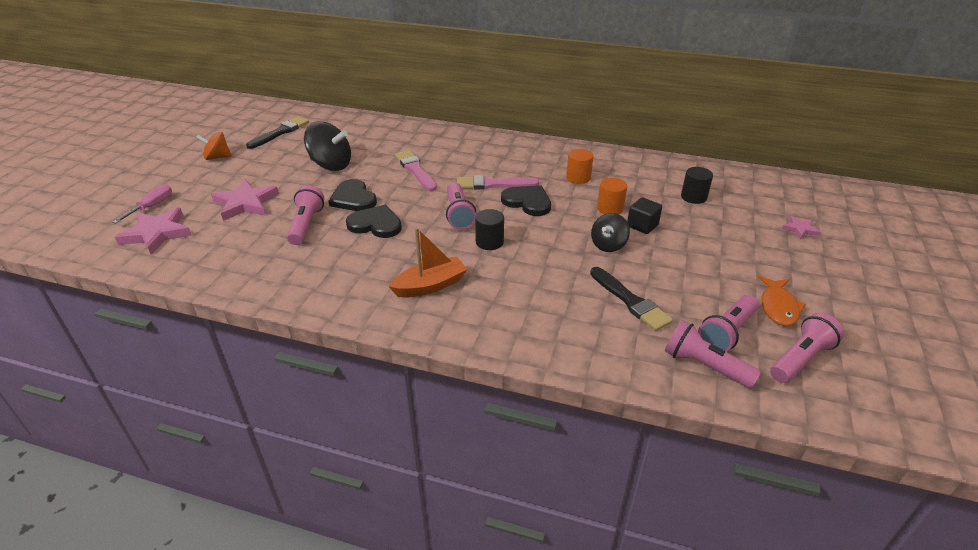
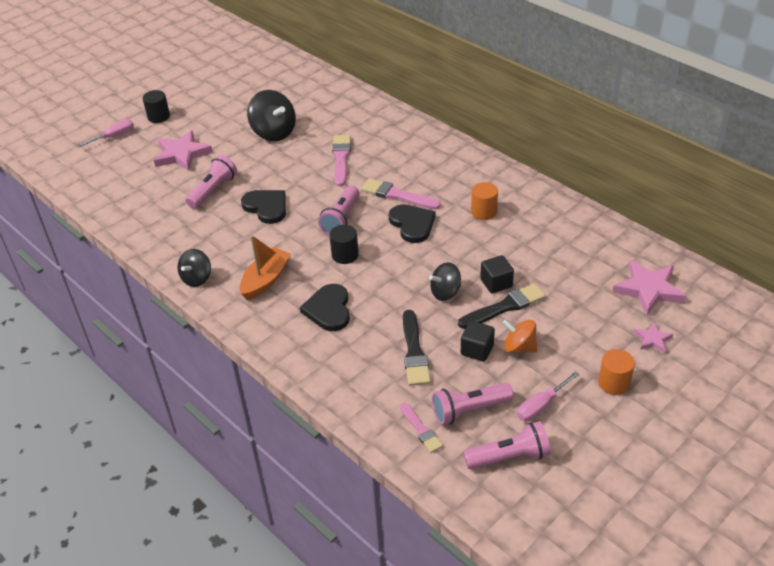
camera: 30 degrees right, 5 degrees up
pink star [115,208,192,255] -> pink star moved to [612,260,687,315]
orange spinning top [196,132,232,160] -> orange spinning top moved to [502,320,537,353]
black brush [246,116,309,149] -> black brush moved to [458,284,546,329]
black heart [328,179,377,211] -> black heart moved to [300,284,350,331]
orange boat [388,227,467,298] -> orange boat turned 60 degrees counterclockwise [240,235,291,300]
orange cylinder [597,178,627,214] -> orange cylinder moved to [598,349,635,395]
pink flashlight [665,320,761,389] -> pink brush [400,402,443,453]
black cylinder [681,167,713,204] -> black cylinder moved to [142,90,170,123]
orange fish [758,276,806,326] -> pink screwdriver [517,371,579,422]
none -> black spinning top [177,249,211,287]
none -> black cube [461,321,495,362]

